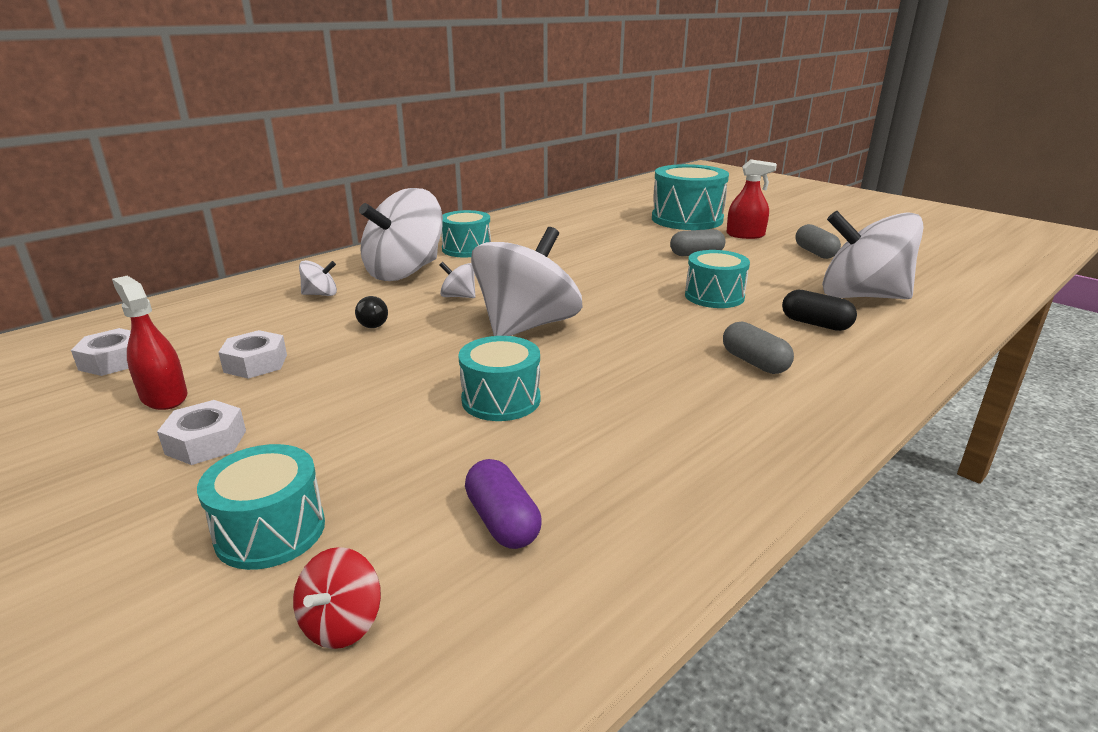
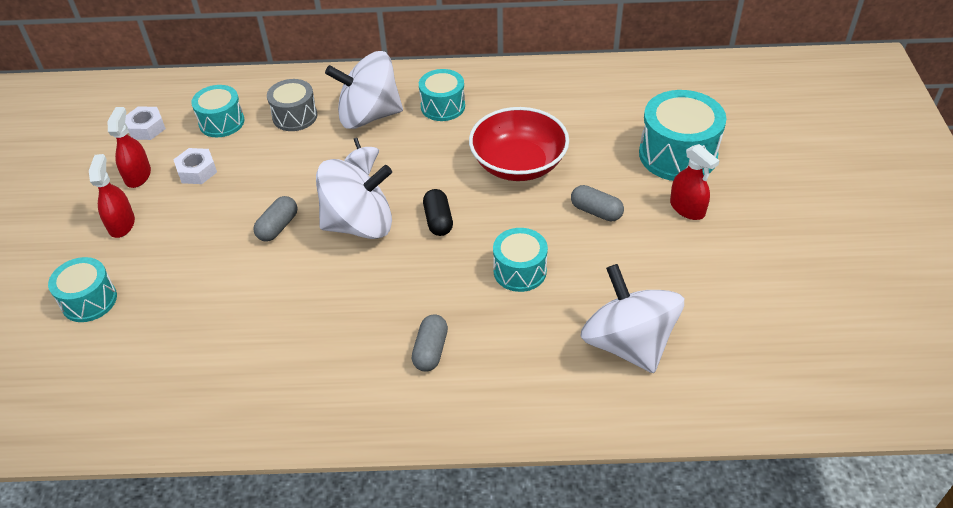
camera: 45 degrees right, 20 degrees up
white nut [157,400,246,465] -> red spray bottle [89,154,135,238]
red spinning top [293,547,381,649] -> none
white spinning top [299,260,337,296] -> grey drum [267,79,318,131]
black light bulb [355,296,388,328] -> none
turquoise drum [458,336,540,421] -> turquoise drum moved to [191,85,245,137]
purple capsule [465,459,542,549] -> none
black capsule [782,290,857,331] -> black capsule moved to [423,189,453,236]
grey capsule [795,224,841,259] -> grey capsule moved to [253,196,298,242]
none -> red bowl [469,107,569,181]

